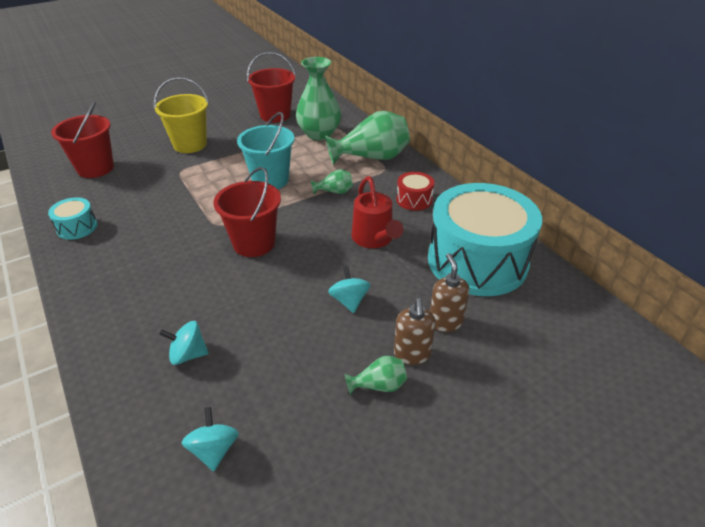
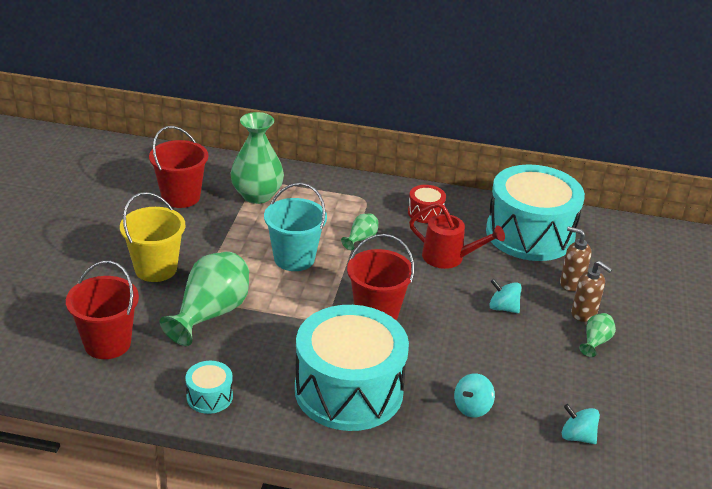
camera: 50 degrees left, 5 degrees down
green vase [325,111,410,165] -> green vase moved to [160,252,249,346]
none -> turquoise drum [295,305,409,431]

